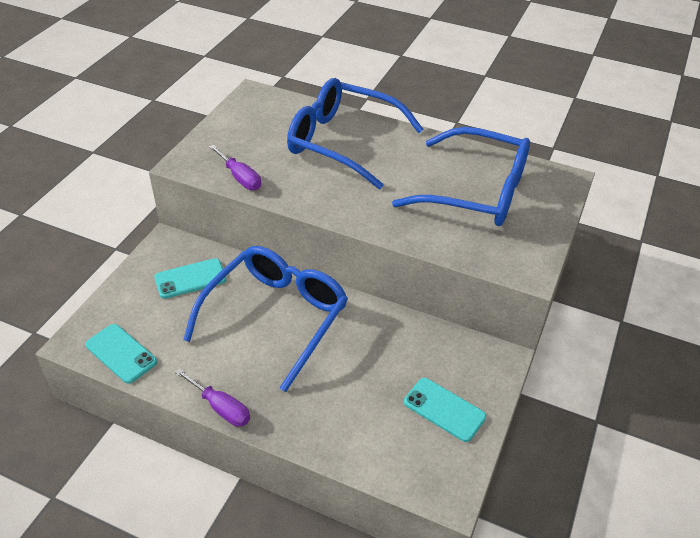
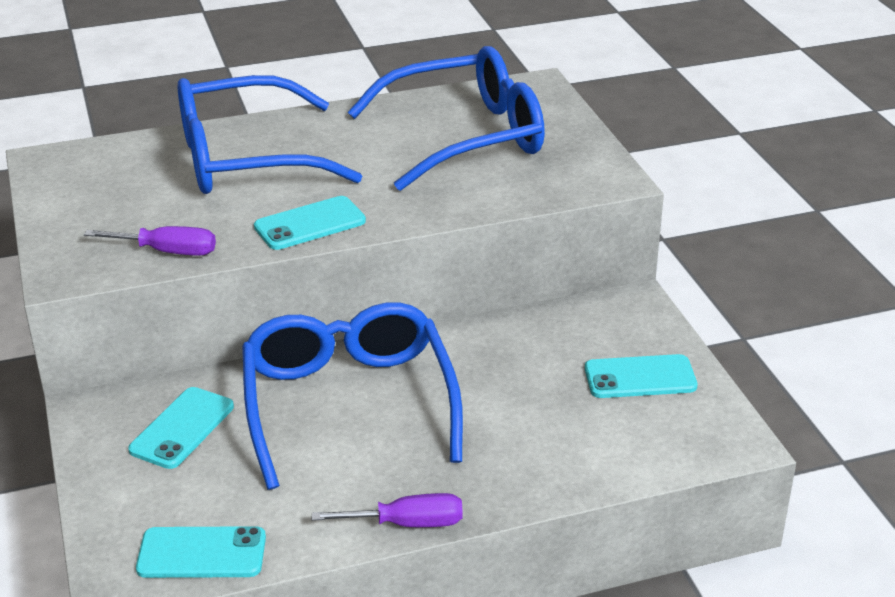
camera: 40 degrees left, 10 degrees down
none -> turquoise phone [254,196,366,250]

